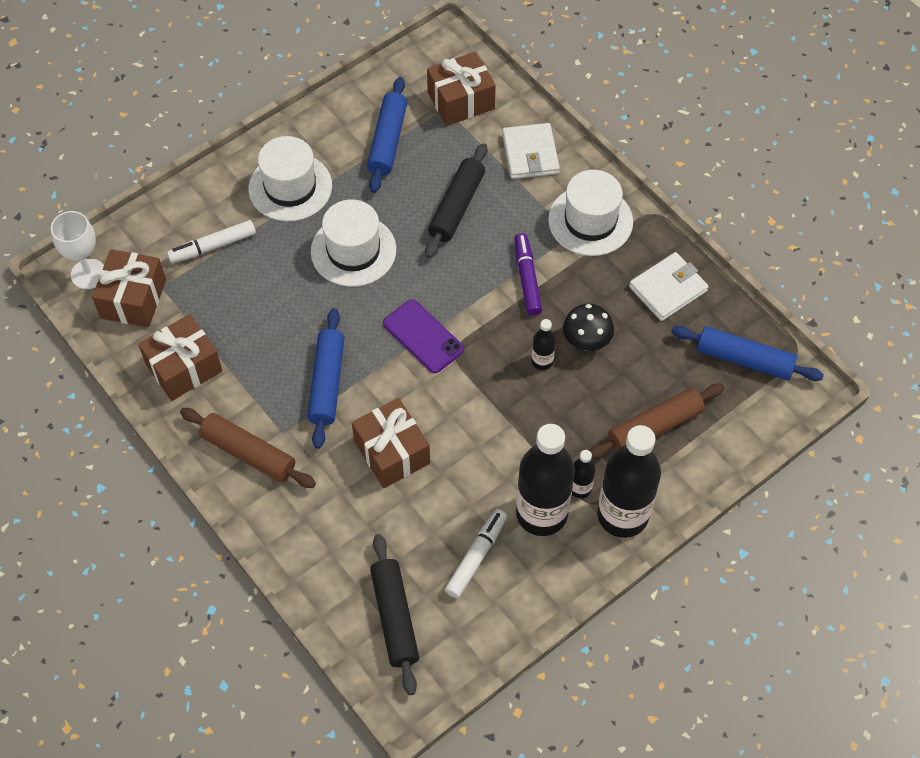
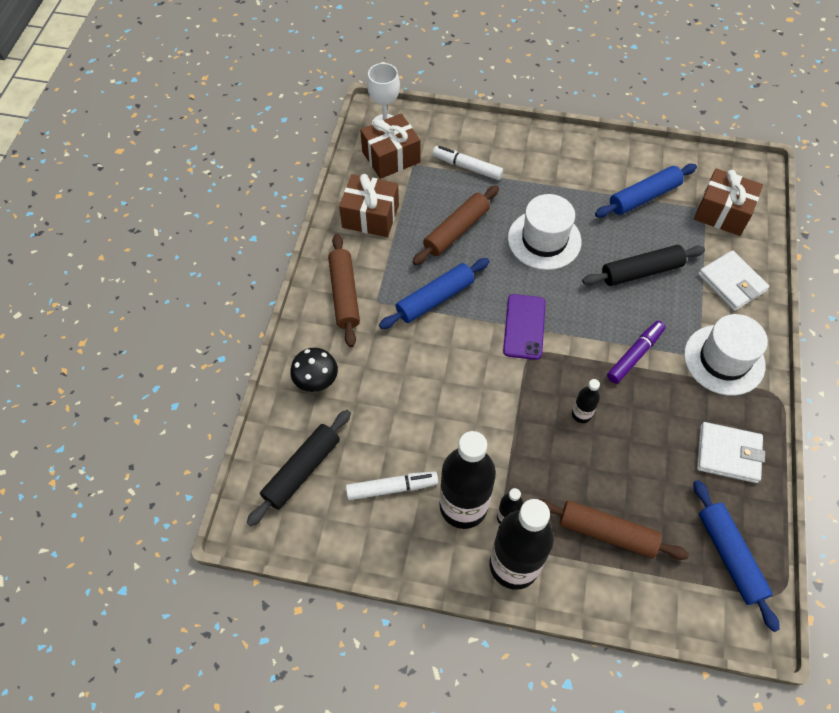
camera: 50 degrees right, 0 degrees up
white hat [249,136,332,222] -> none
brown gift [352,398,430,488] -> none
white wallet [502,123,560,179] -> white wallet turned 75 degrees counterclockwise [698,250,769,311]
black mushroom [563,304,614,351] -> black mushroom moved to [290,348,338,392]
none -> brown rolling pin [412,185,499,265]

